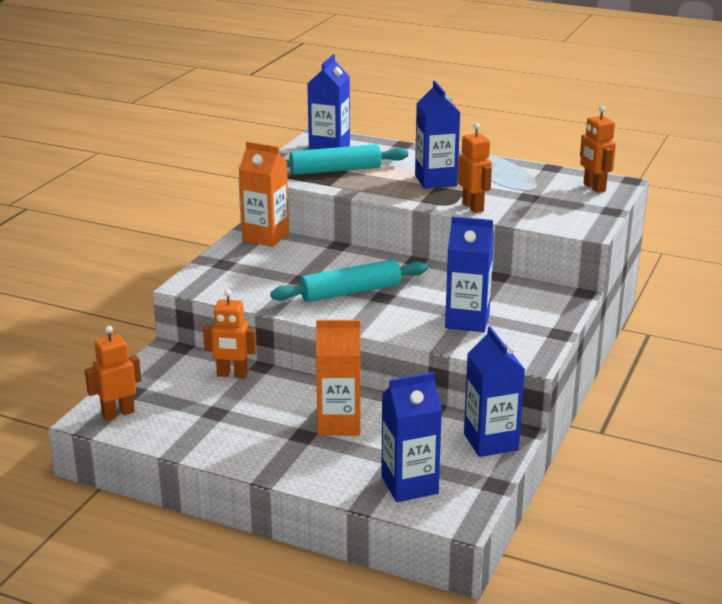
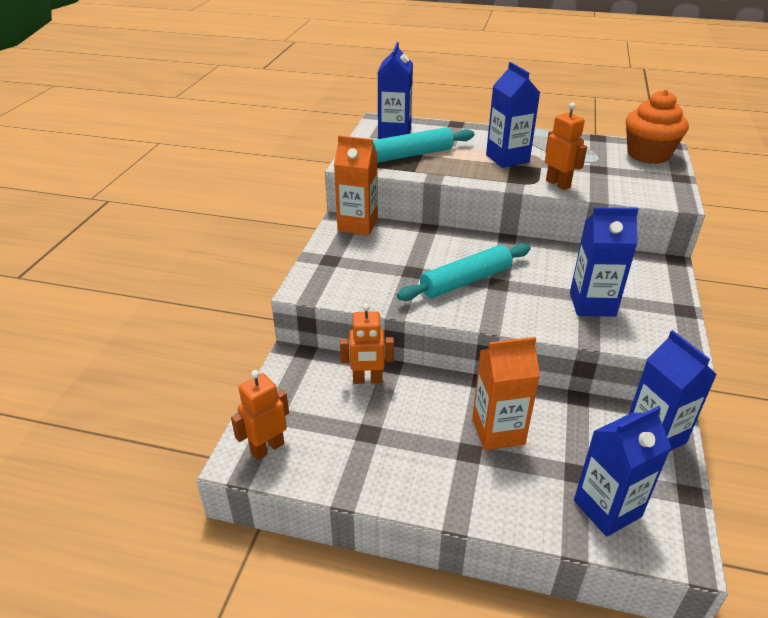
camera: 10 degrees left, 10 degrees up
orange robot [580,106,616,193] -> orange cupcake [626,90,689,164]

